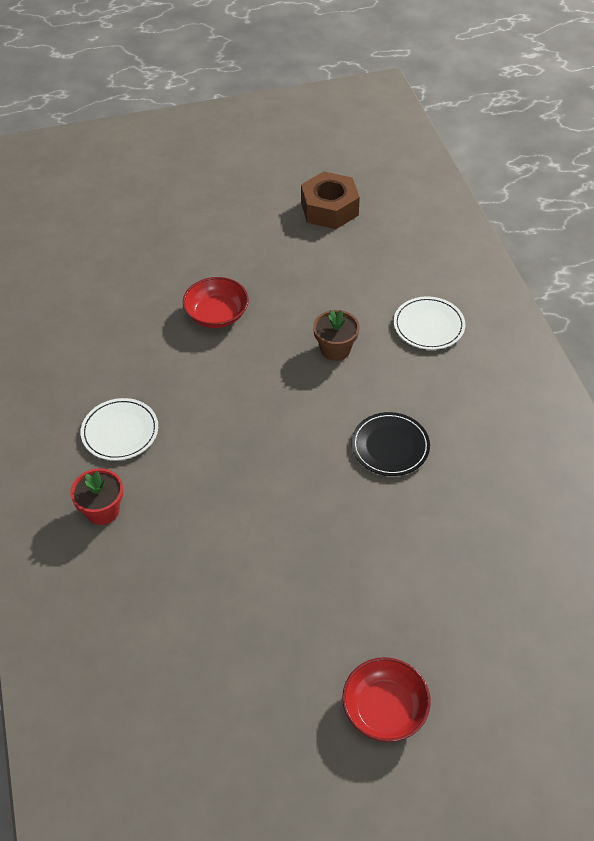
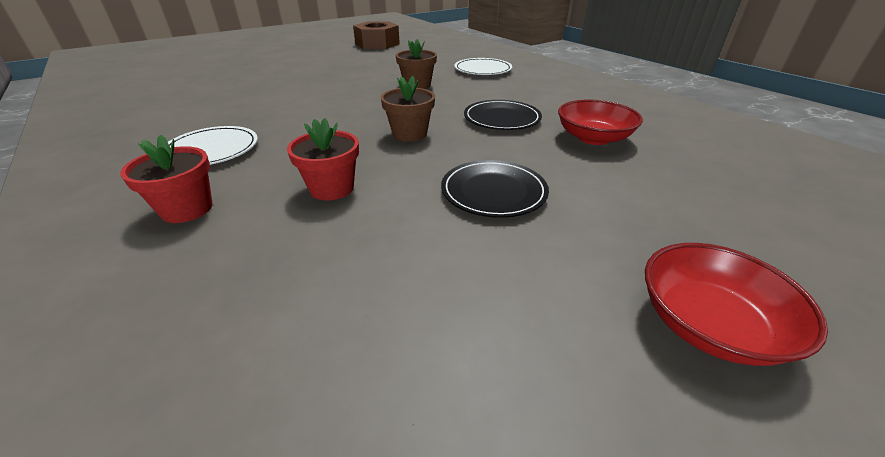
camera: 20 degrees left, 15 degrees down
red bowl [183,277,249,328] -> red bowl moved to [558,100,643,145]
none -> red flower pot [287,118,359,200]
none -> brown flower pot [381,76,435,142]
none -> black plate [441,160,549,218]

